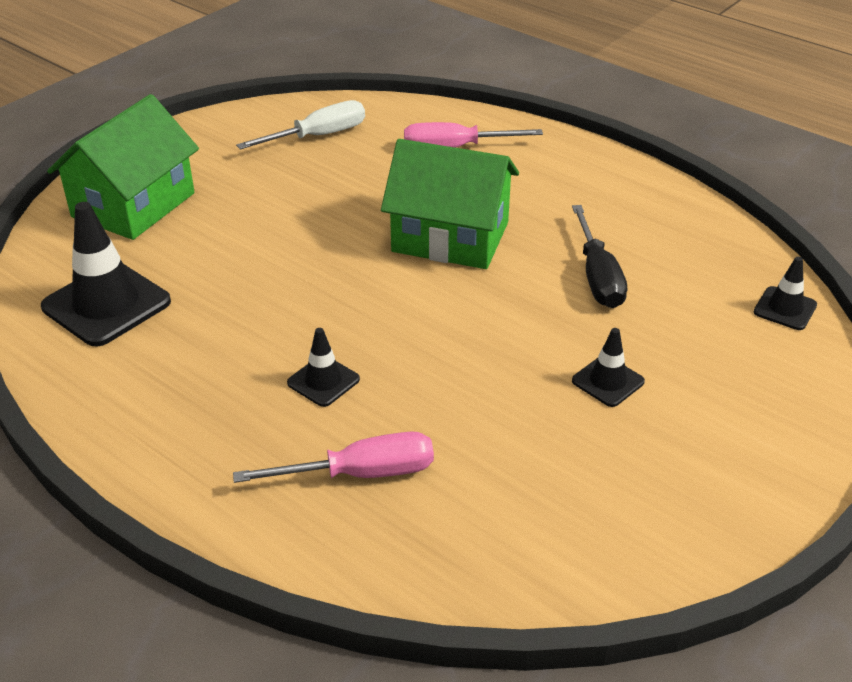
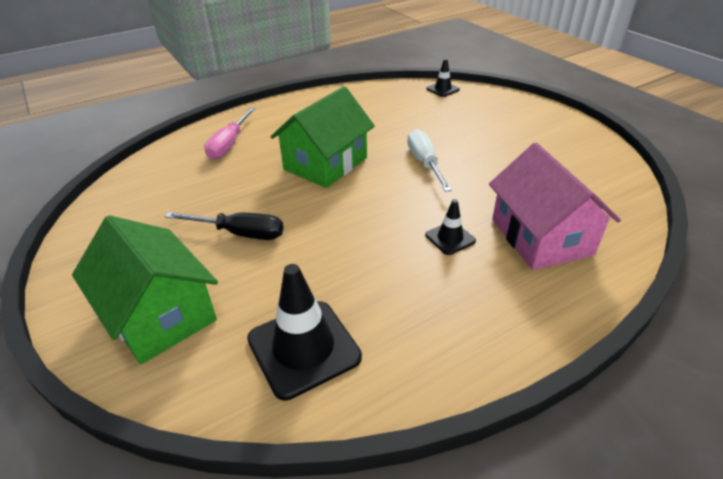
camera: 70 degrees left, 0 degrees up
pink screwdriver [233,432,434,483] -> pink house [489,143,621,270]
white screwdriver [236,100,365,150] -> white screwdriver moved to [407,129,452,192]
black screwdriver [572,205,627,308] -> black screwdriver moved to [164,212,284,240]
black traffic cone [572,328,645,407] -> none

